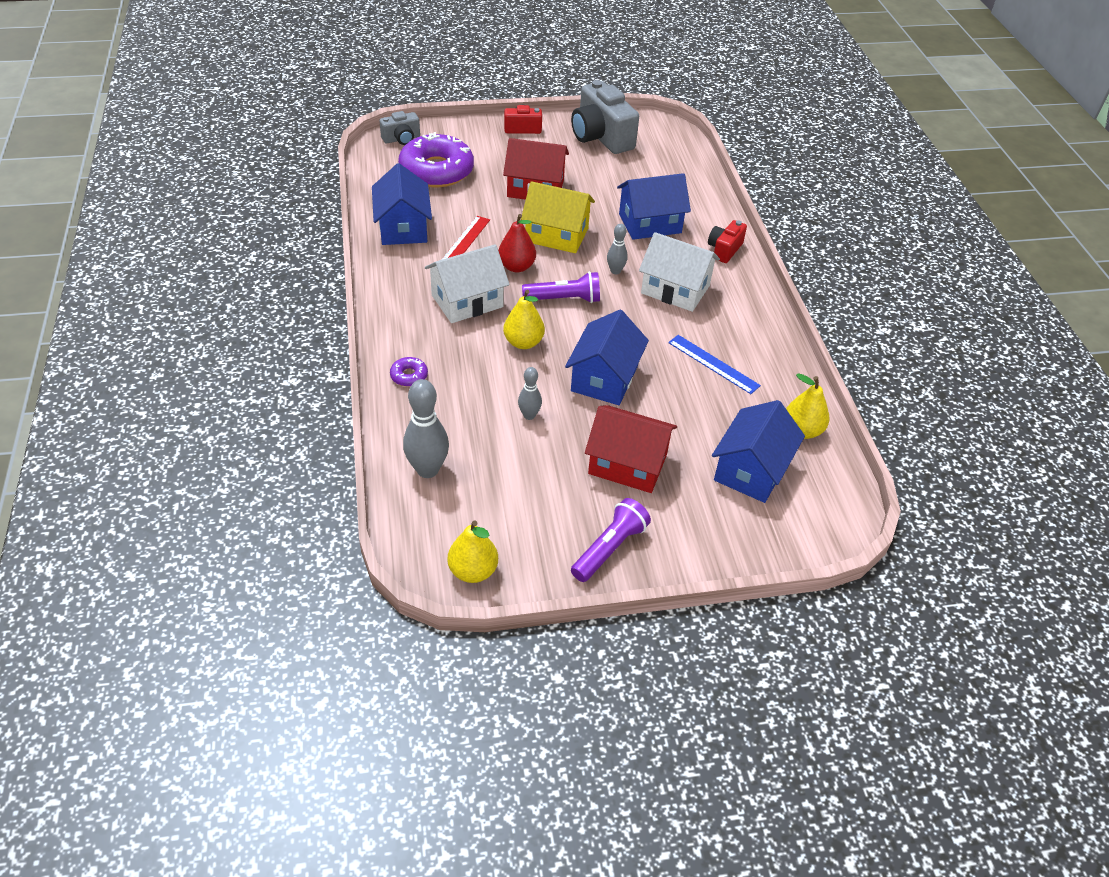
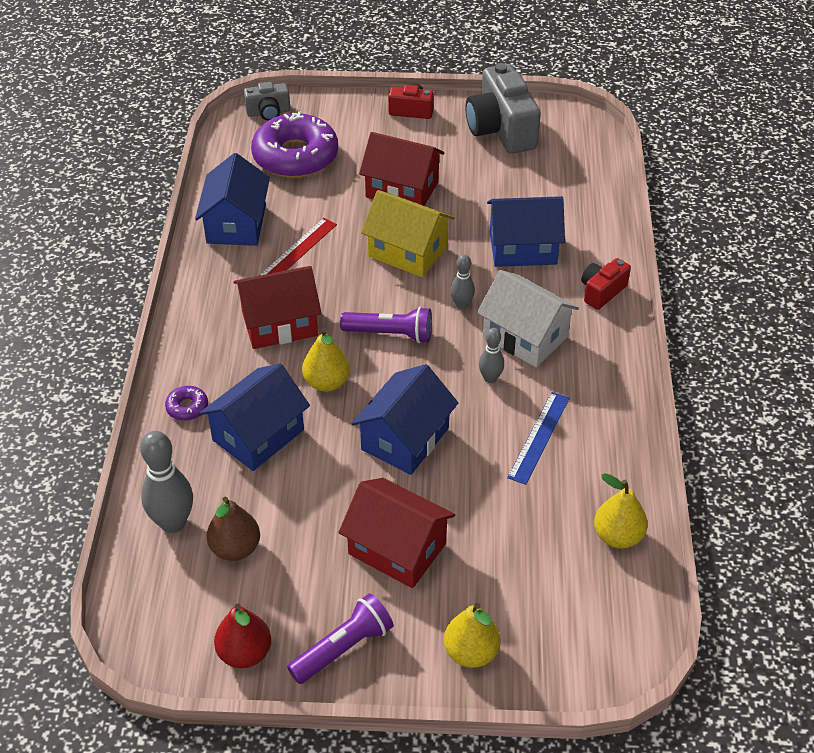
camera: 15 degrees right, 0 degrees up
white house [425,244,510,323] -> red house [233,266,322,349]
yellow pear [448,521,498,583] -> yellow pear moved to [444,603,501,668]
red pear [498,214,536,272] -> red pear moved to [214,603,271,668]
grey bowling pin [518,367,542,420] -> grey bowling pin moved to [479,328,504,383]
blue ruler [668,335,761,394] -> blue ruler turned 60 degrees clockwise [507,392,570,485]
blue house [712,400,805,503] -> blue house moved to [200,363,310,471]
none -> brown pear [206,497,260,561]

